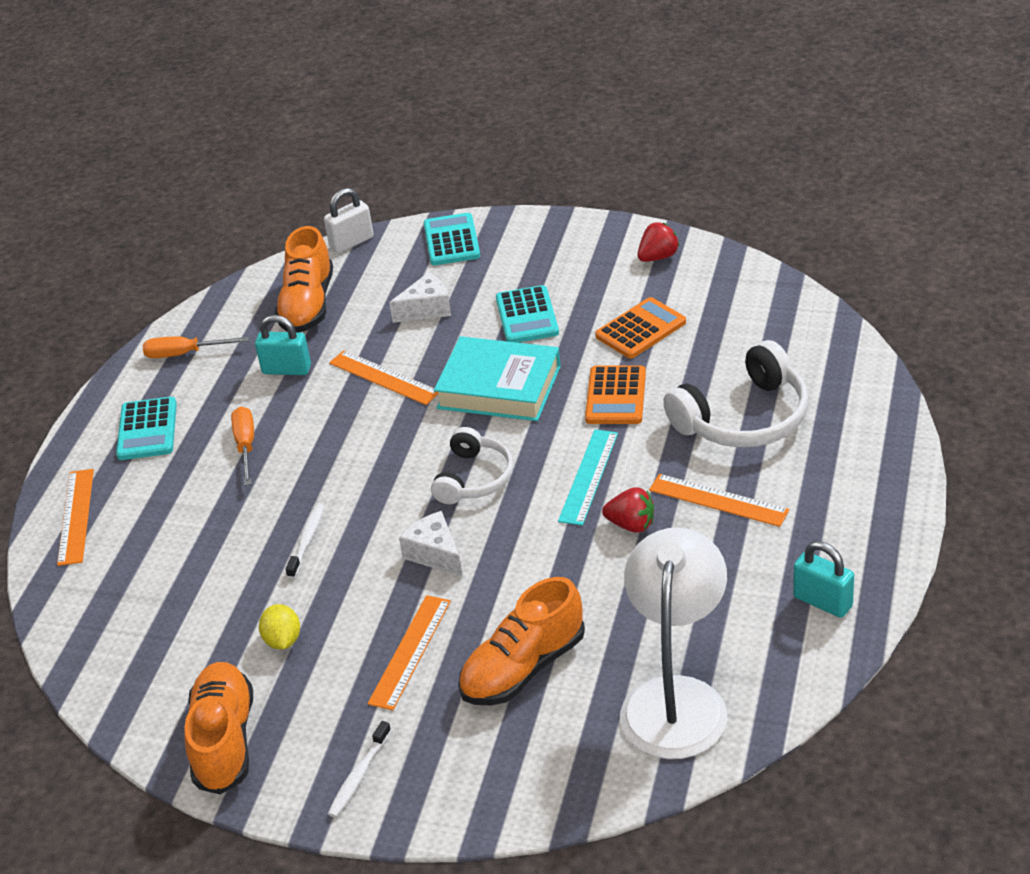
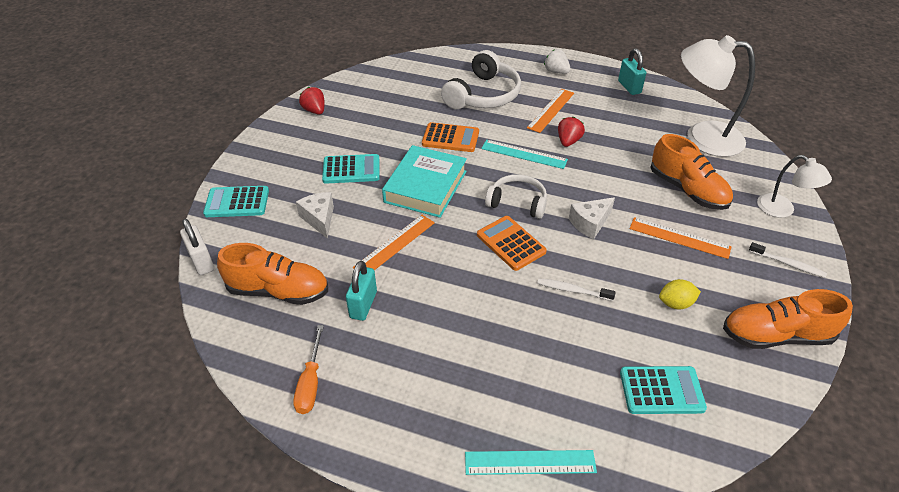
camera: 90 degrees left, 5 degrees up
orange ruler [57,469,94,566] -> turquoise ruler [465,450,597,475]
turquoise calculator [116,397,177,460] -> turquoise calculator moved to [620,366,707,414]
orange screwdriver [231,406,254,486] -> none
orange calculator [595,297,686,358] -> orange calculator moved to [477,216,547,271]
white headphones [663,340,809,447] -> white headphones turned 60 degrees clockwise [441,50,521,109]
turquoise padlock [793,541,854,618] -> turquoise padlock turned 60 degrees counterclockwise [618,48,646,95]
none -> white strawberry [544,49,571,74]
none -> white lamp [757,155,832,218]

